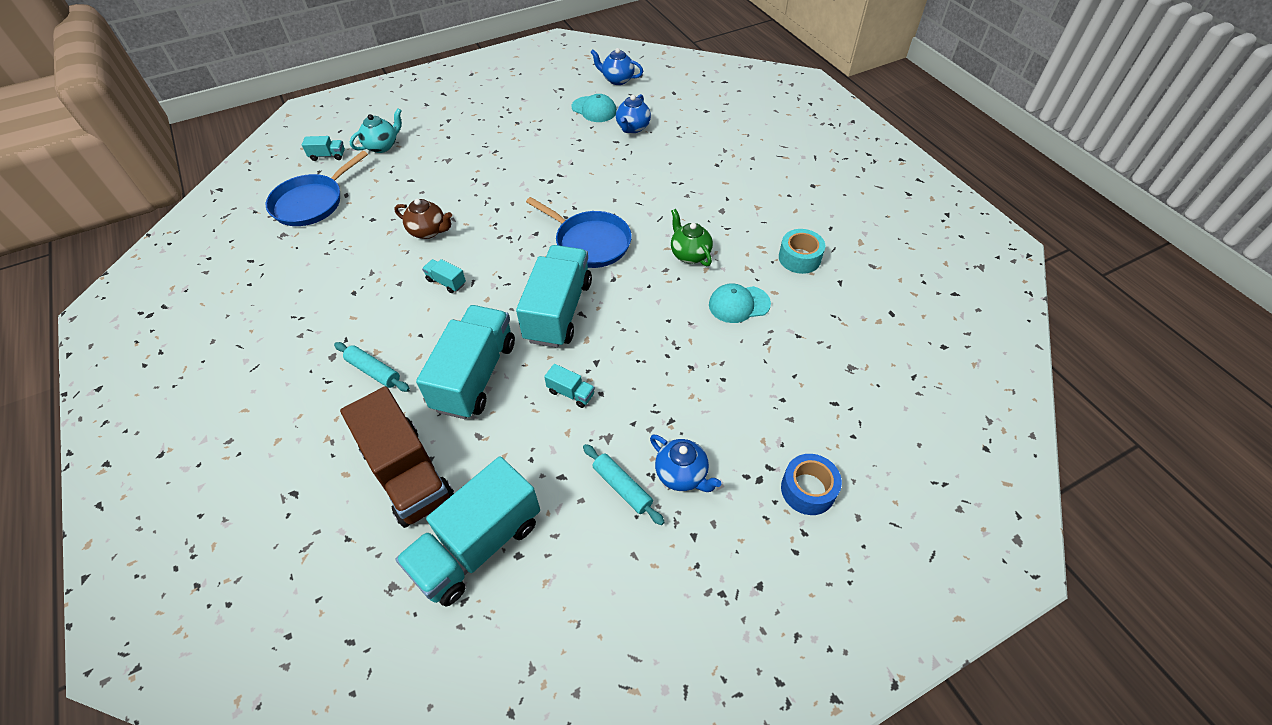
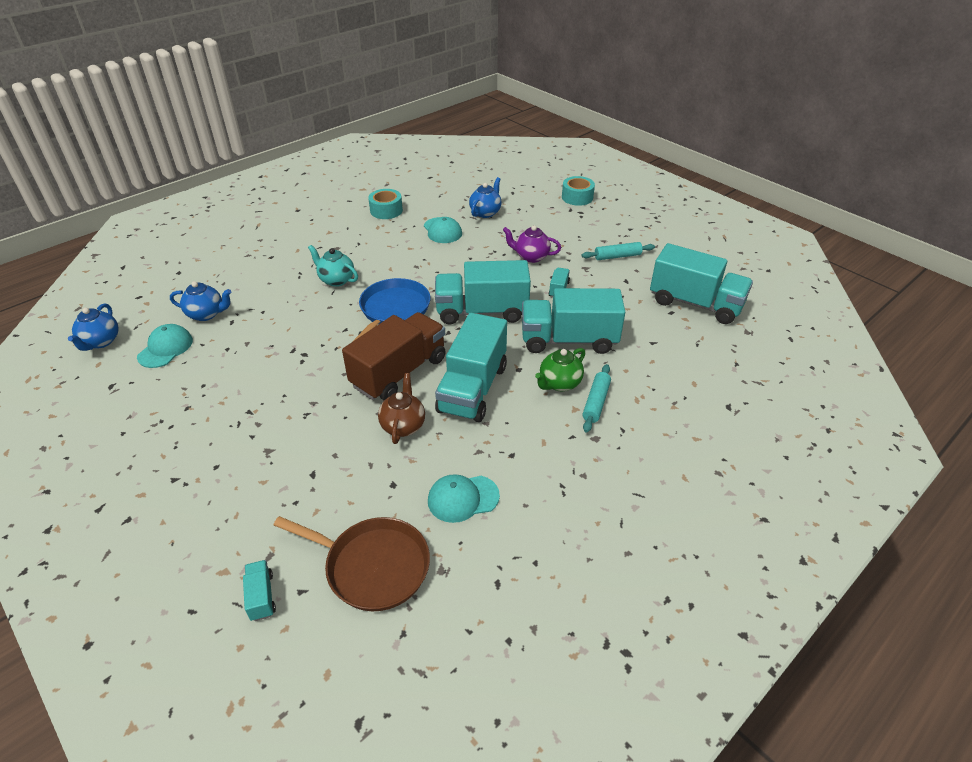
camera: 105 degrees left, 10 degrees down
blue pan [266,151,368,226] -> brown pan [274,516,430,611]
brown truck [340,386,454,528] -> brown truck moved to [342,312,446,400]
turquoise teapot [350,109,402,153] -> turquoise teapot moved to [308,245,358,287]
turquoise truck [422,259,466,293] -> turquoise truck [435,313,507,422], size x2.42
turquoise rolling pin [583,444,664,525] -> turquoise rolling pin turned 45 degrees clockwise [582,242,655,260]
blue teapot [650,435,721,492] -> blue teapot moved to [469,177,502,218]
green teapot [671,209,713,266] -> green teapot moved to [535,348,585,391]
blue tape [781,454,842,515] -> turquoise tape [562,176,595,206]
none -> turquoise cap [428,474,500,523]
none -> purple teapot [503,225,561,263]

